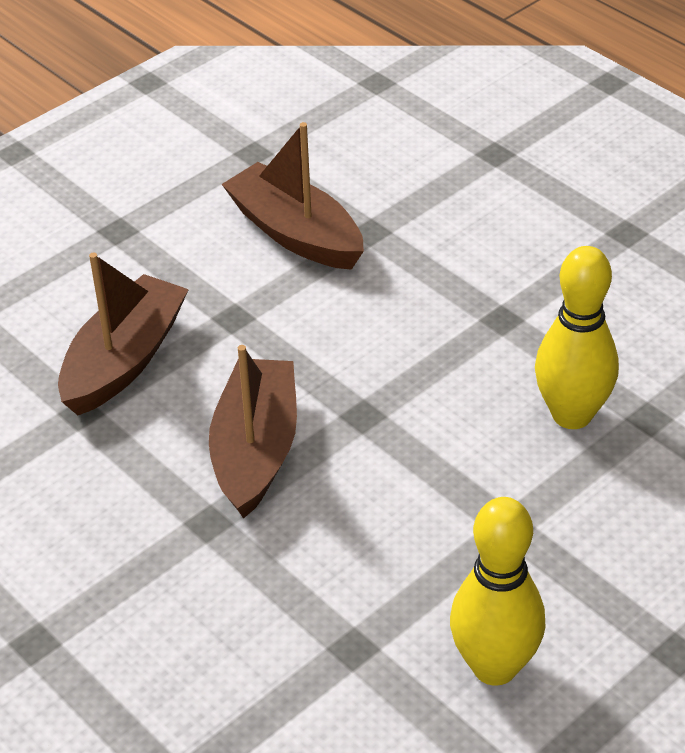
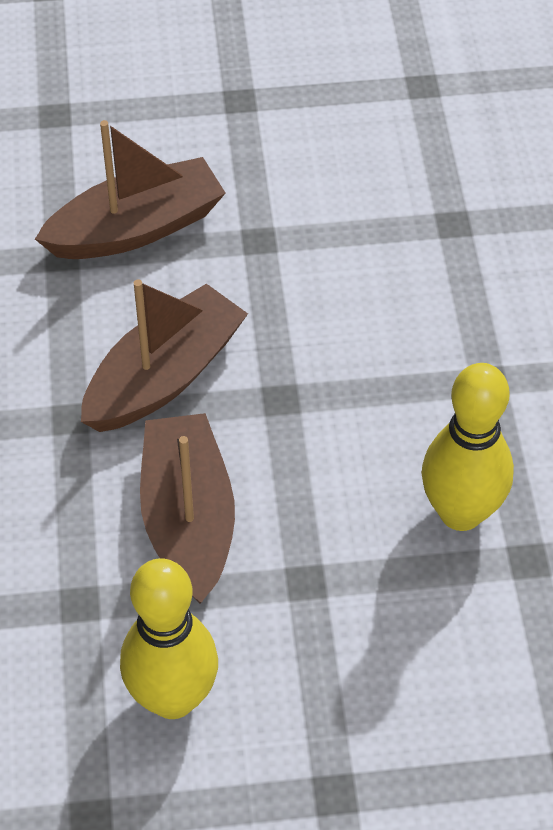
camera: 35 degrees right, 10 degrees up
brown boat [222,122,364,270] -> brown boat moved to [140,413,235,604]

